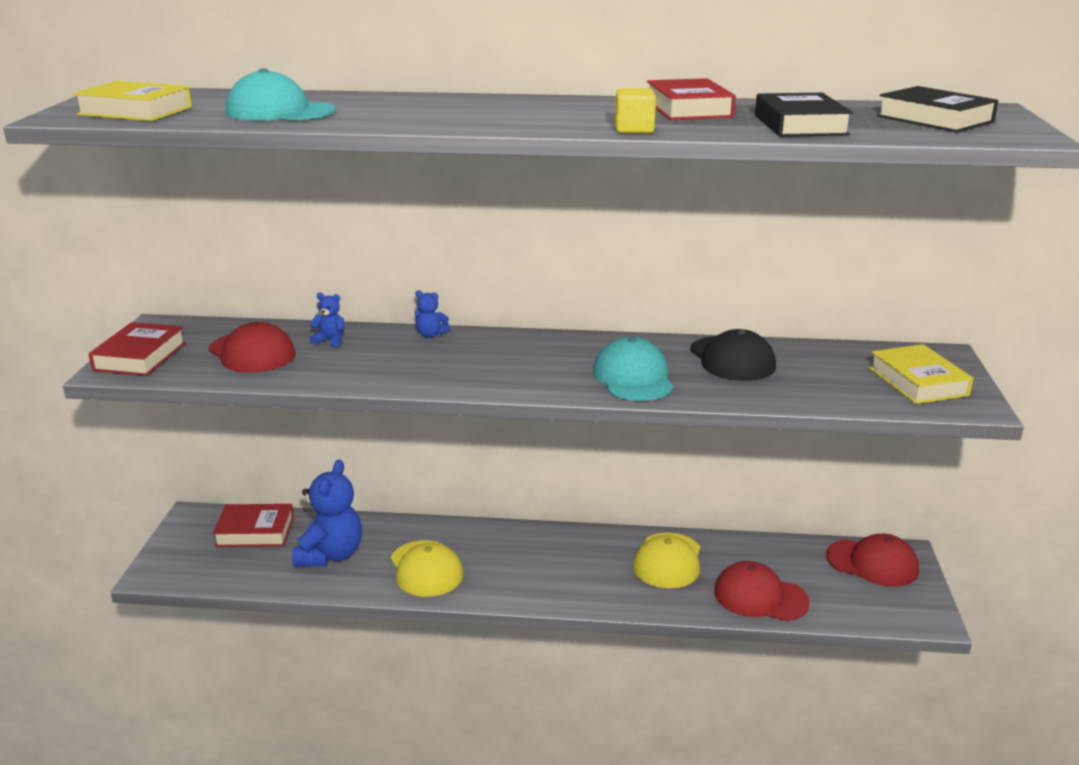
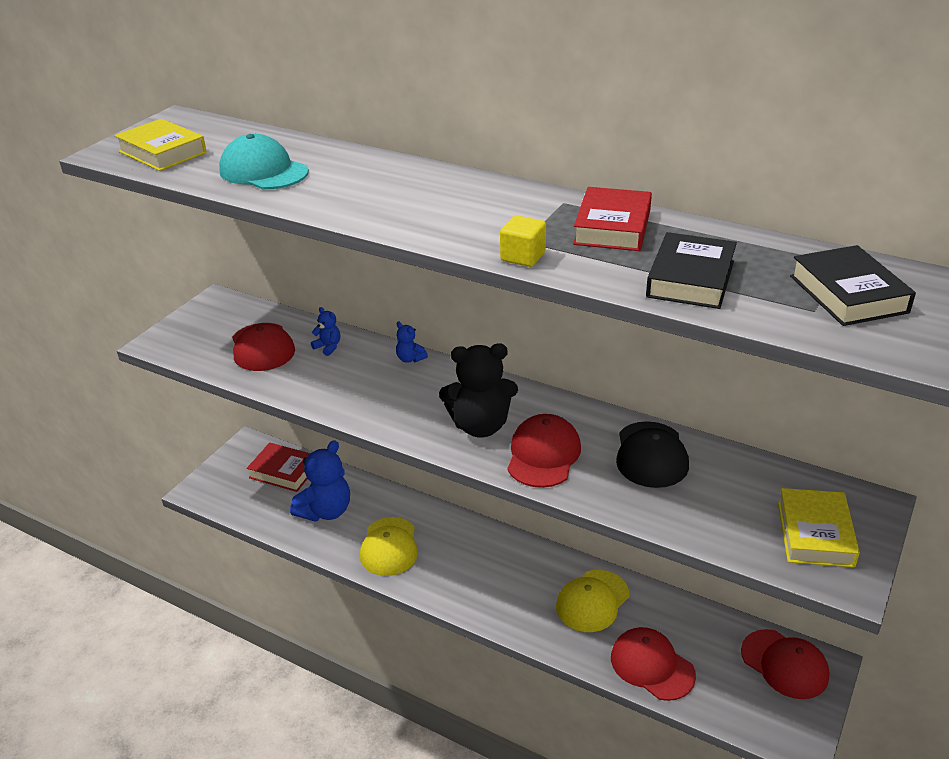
camera: 25 degrees right, 10 degrees up
red book [89,322,186,376] -> none
turquoise cap [593,337,673,401] -> red cap [507,414,581,488]
none -> black teddy bear [439,343,518,437]

